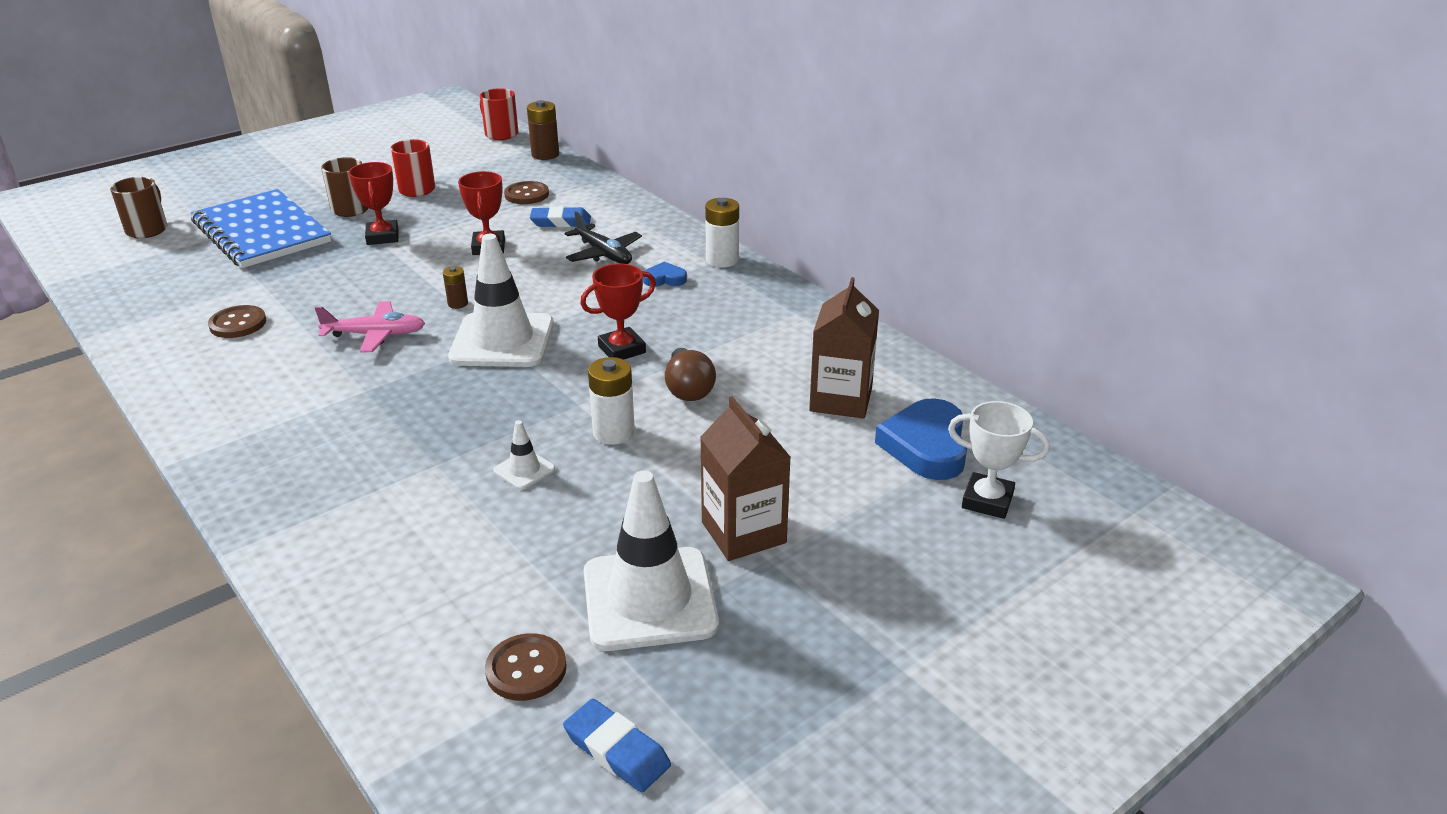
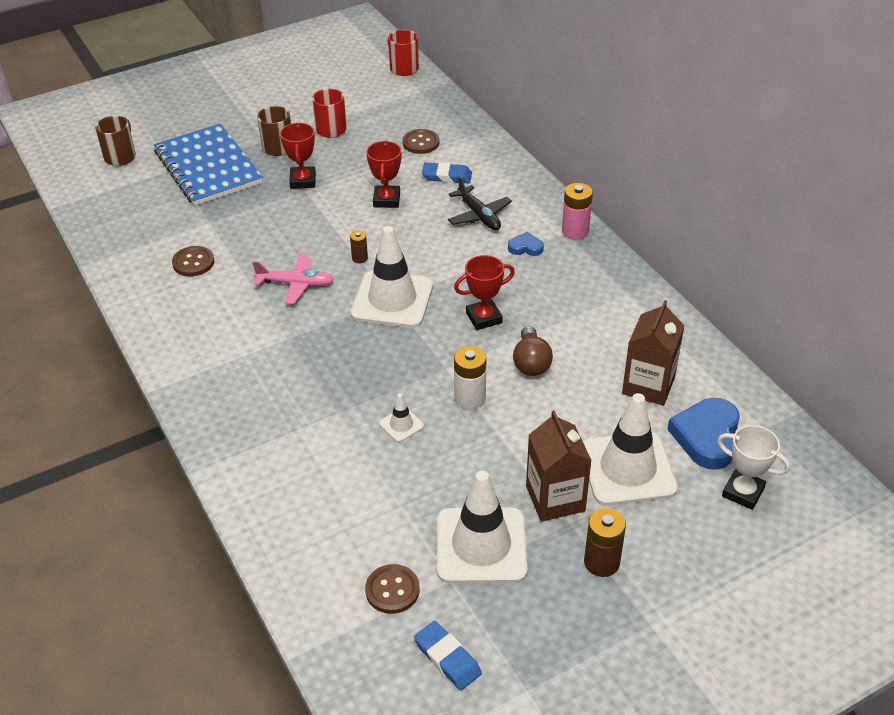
camera: 10 degrees right, 10 degrees up
brown battery [527,100,559,160] -> brown battery moved to [584,508,626,577]
white battery [705,198,739,268] -> pink battery [562,183,593,240]
none -> white traffic cone [583,393,678,506]

